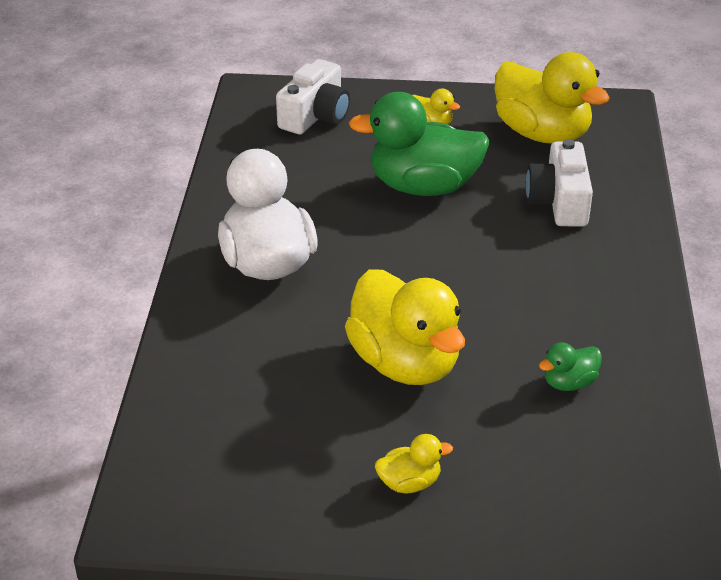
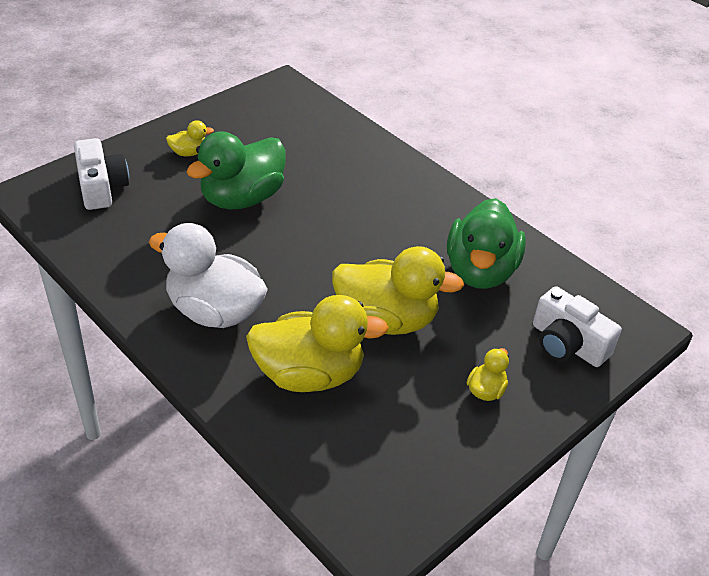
camera: 50 degrees left, 5 degrees up
yellow duck [495,52,610,144] -> yellow duck moved to [246,295,389,392]
white camera [526,139,593,227] -> white camera moved to [533,286,622,367]
green duck [539,342,602,391] -> green duck [447,198,526,289], size x2.24

